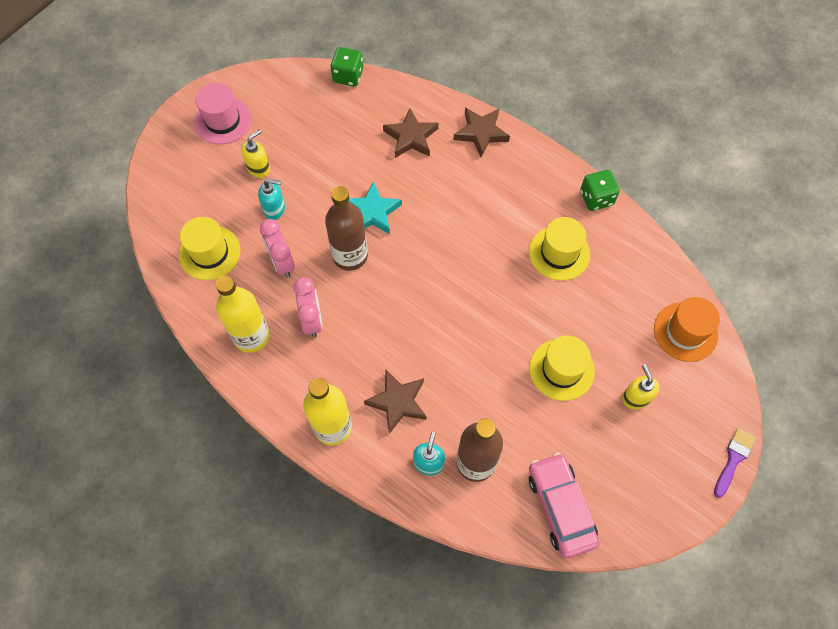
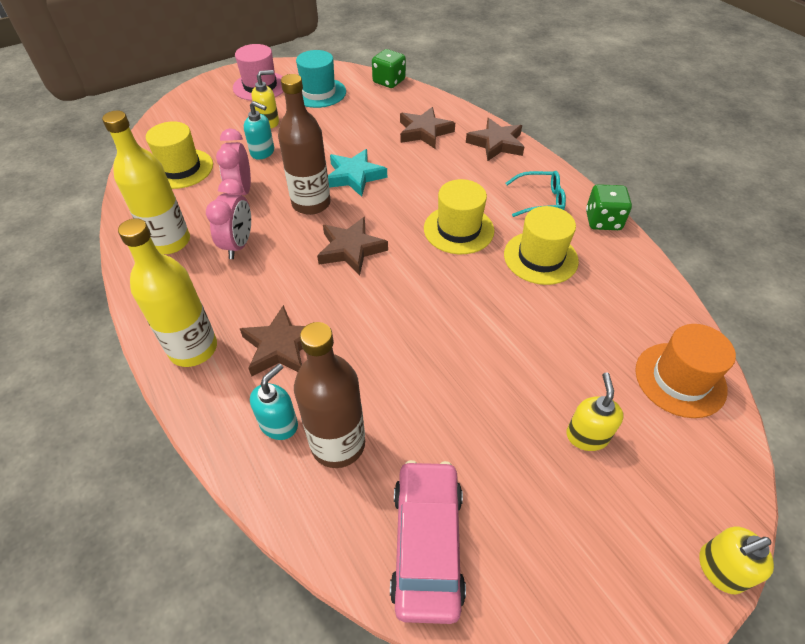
camera: 20 degrees right, 15 degrees down
yellow hat [529,336,595,401] -> yellow hat moved to [424,179,494,254]
purple brush [714,428,756,498] -> yellow soap dispenser [699,526,774,594]
none -> turquoise hat [296,50,346,108]
none -> brown star [317,217,388,275]
none -> turquoise glasses [506,171,566,217]

